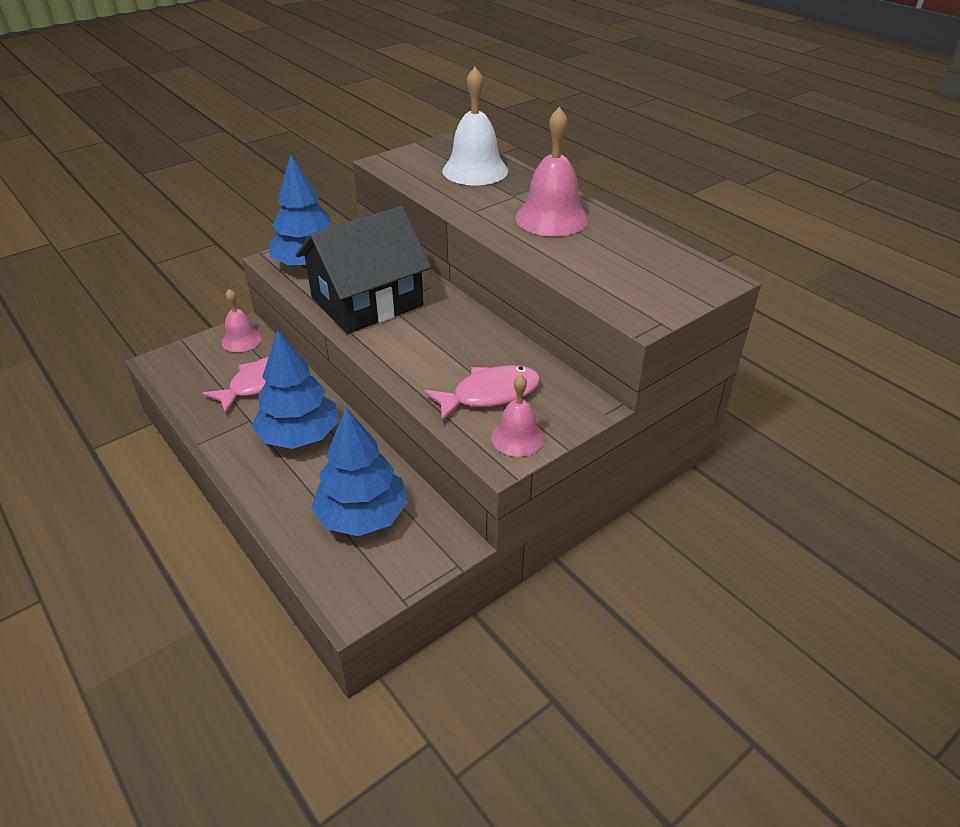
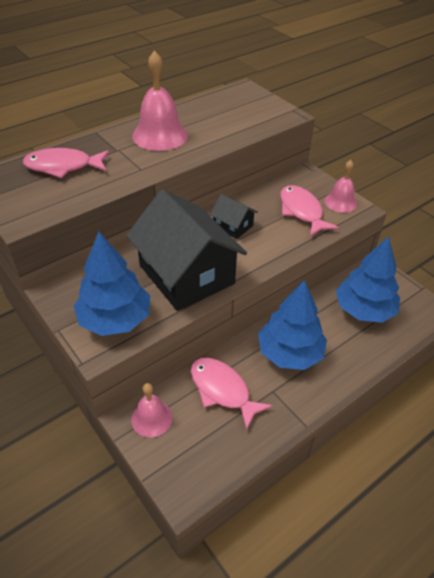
camera: 90 degrees left, 5 degrees up
white bell [442,67,508,185] -> pink fish [23,148,109,178]
none -> black house [210,194,258,239]

